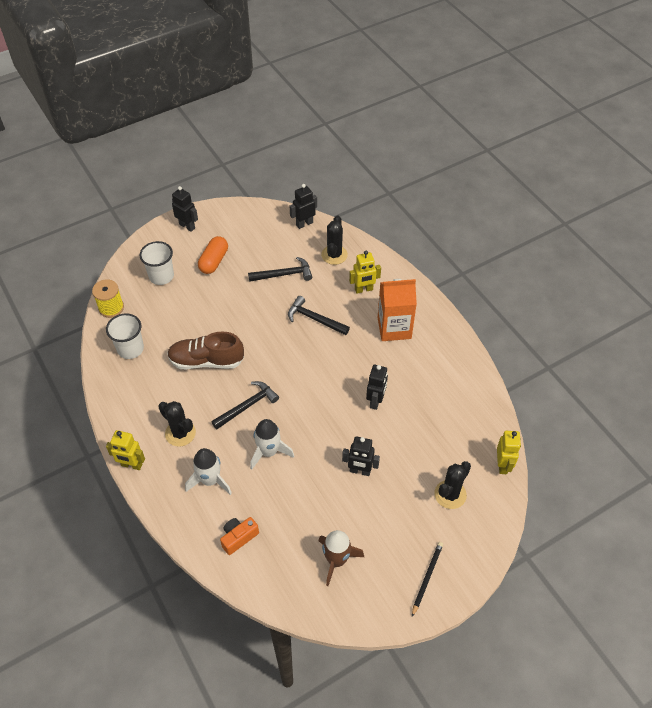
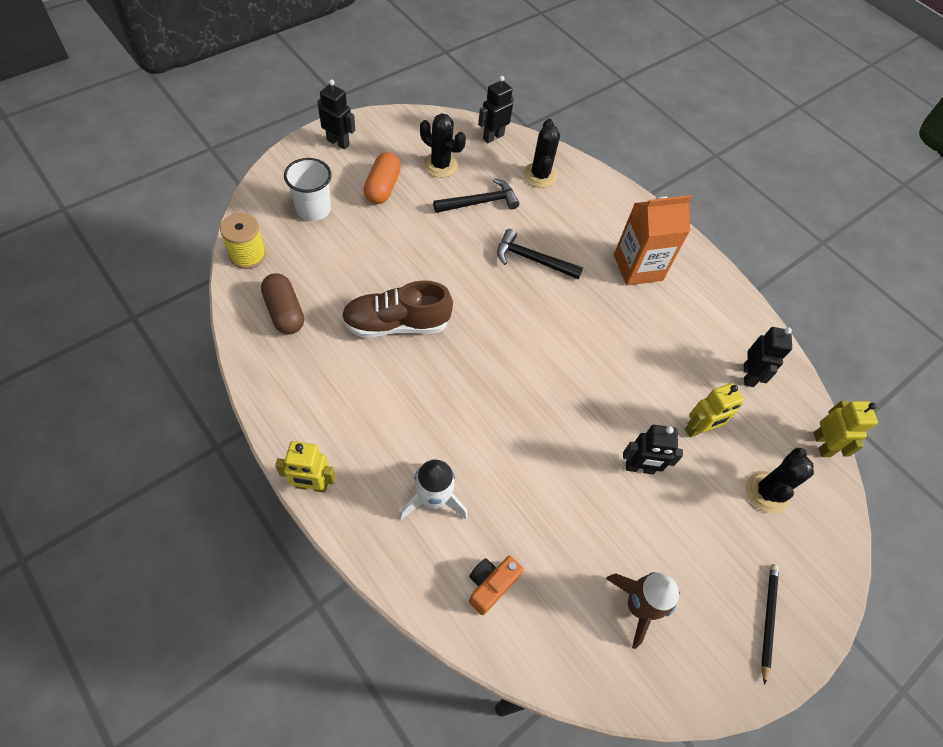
camera: 15 degrees left, 5 degrees up
white cup [106,313,144,359] -> brown capsule [261,273,304,334]
black cactus [158,401,196,447] -> black cactus moved to [420,113,466,178]
black hammer [211,381,279,429] -> none
white rocket [250,419,294,470] -> none
yellow robot [349,251,381,294] -> yellow robot moved to [685,383,744,438]
black robot [366,365,388,410] -> black robot moved to [744,327,792,387]

